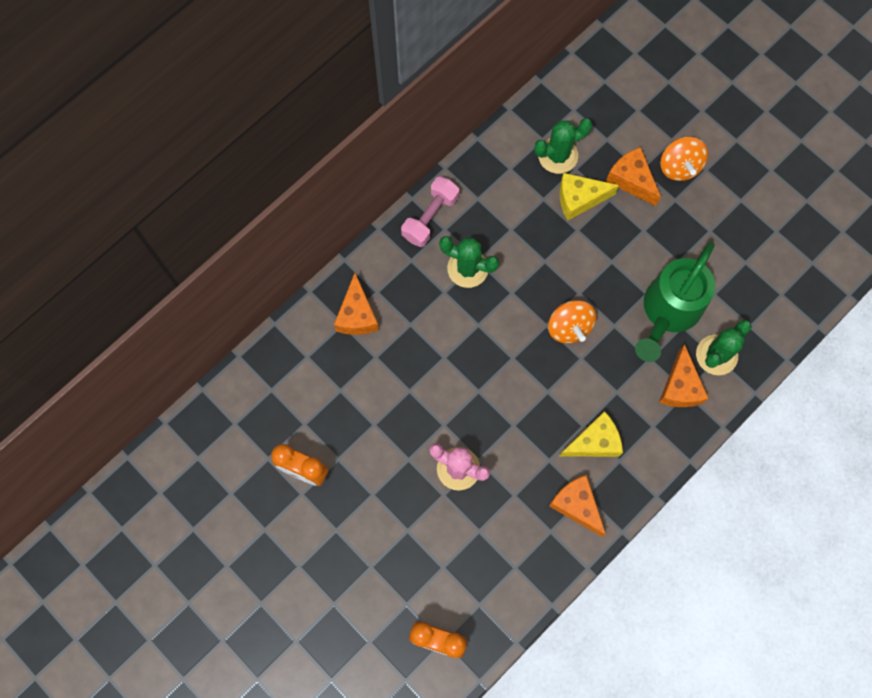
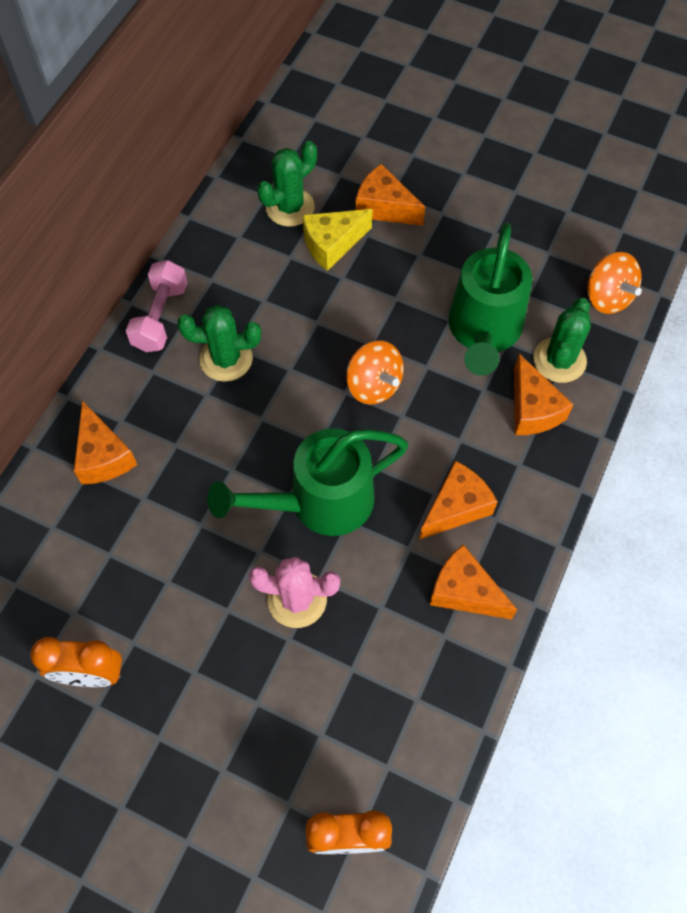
camera: 20 degrees left, 10 degrees down
yellow cheese [560,411,623,457] -> orange cheese [419,461,498,540]
orange spinning top [661,136,708,181] -> orange spinning top moved to [587,252,642,314]
none -> green watering can [207,428,408,536]

